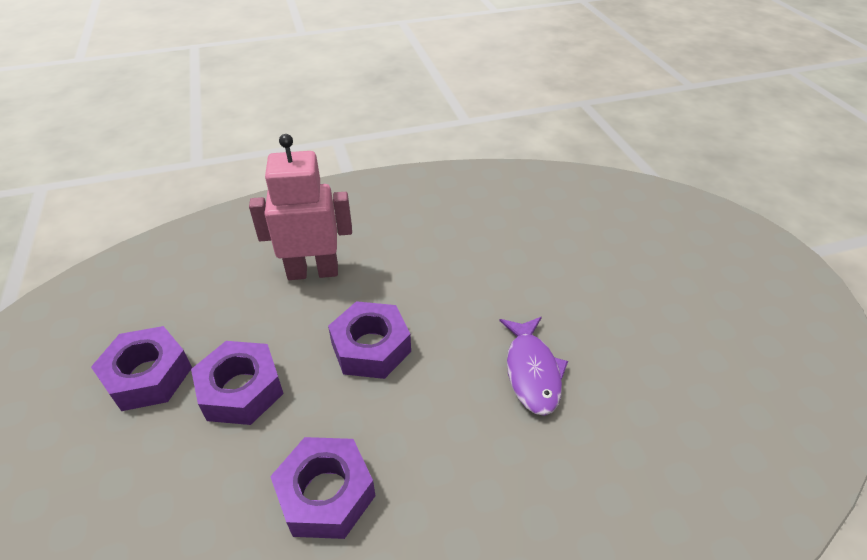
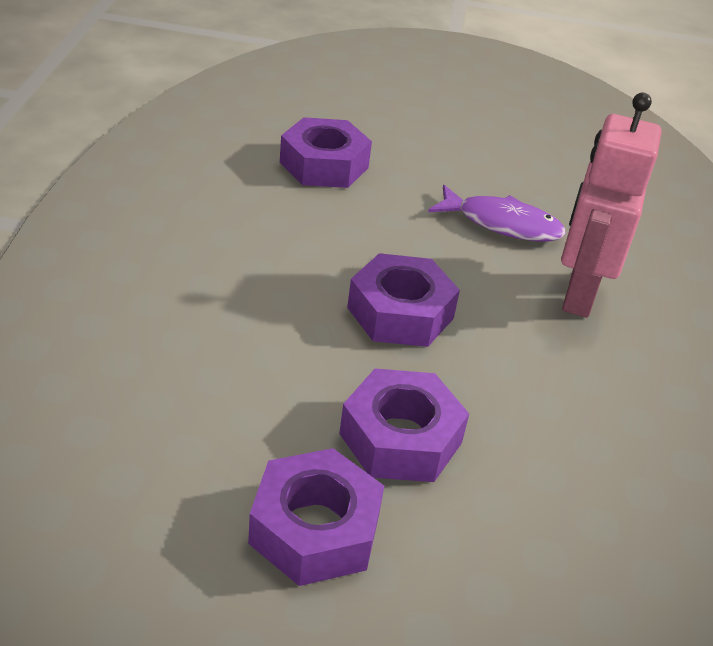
camera: 70 degrees left, 5 degrees down
pink robot [249,134,352,280] -> pink robot moved to [561,93,661,318]
purple nut [270,437,376,539] -> purple nut moved to [280,117,372,188]

